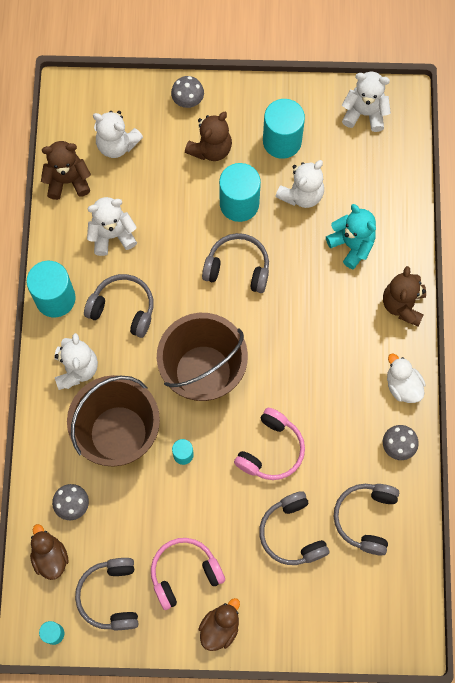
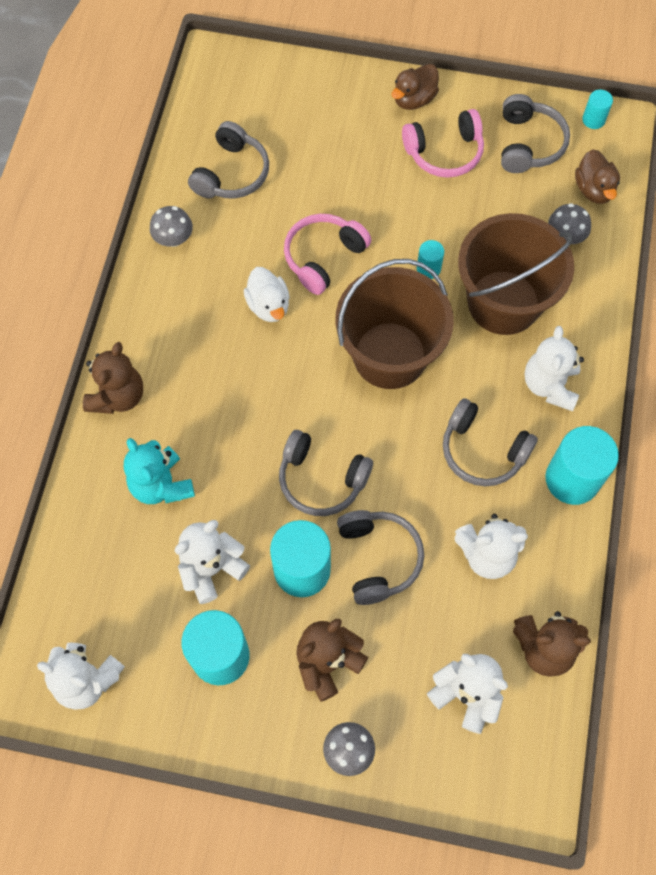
camera: 170 degrees left, 5 degrees down
grey headphones [259,491,329,565] -> grey headphones moved to [337,510,424,605]
white duck [387,354,426,403] -> white duck moved to [244,267,290,322]

